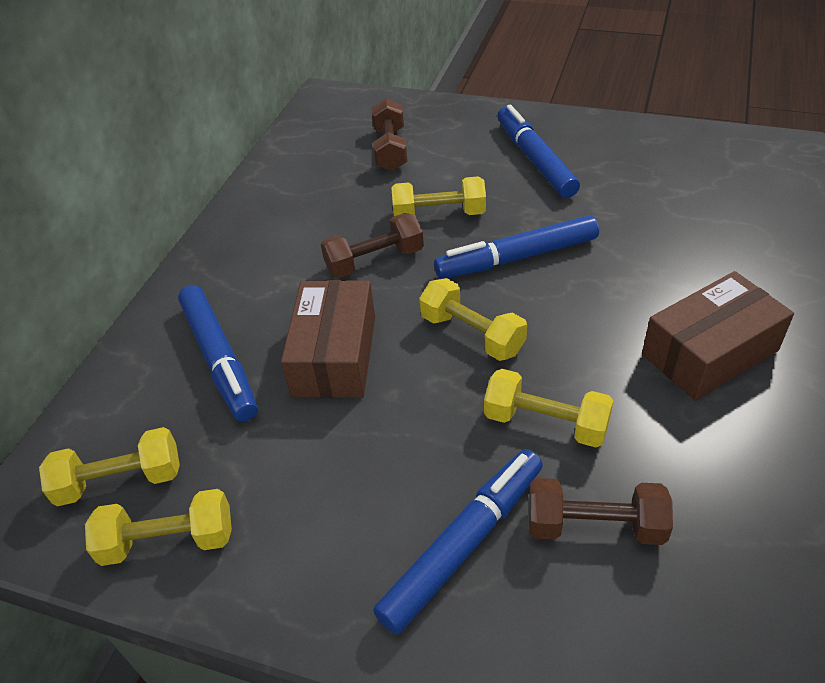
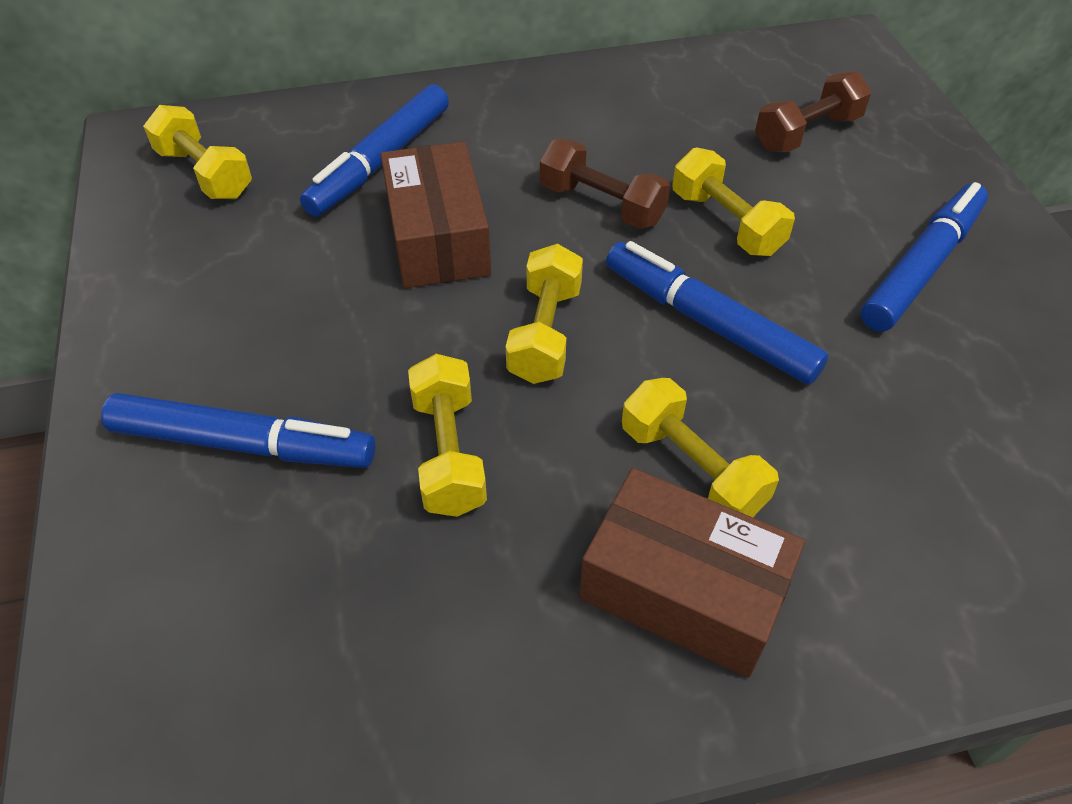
camera: 55 degrees right, 5 degrees up
yellow dumbbell [85,489,232,566] -> yellow dumbbell moved to [622,378,779,517]
brown box [281,280,375,398] -> brown box turned 75 degrees counterclockwise [381,142,491,288]
brown dumbbell [529,478,673,545] -> none

